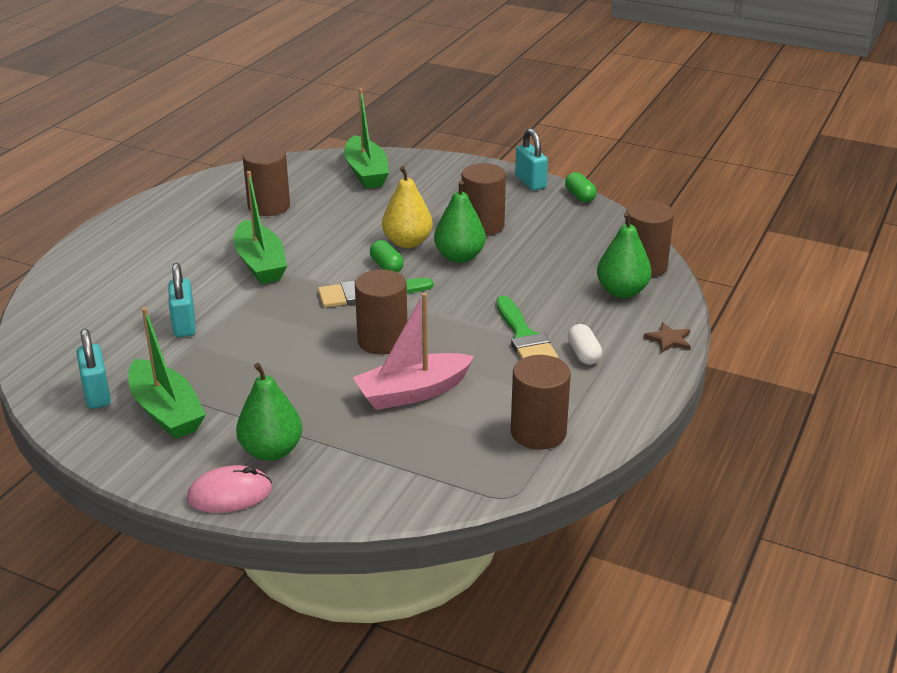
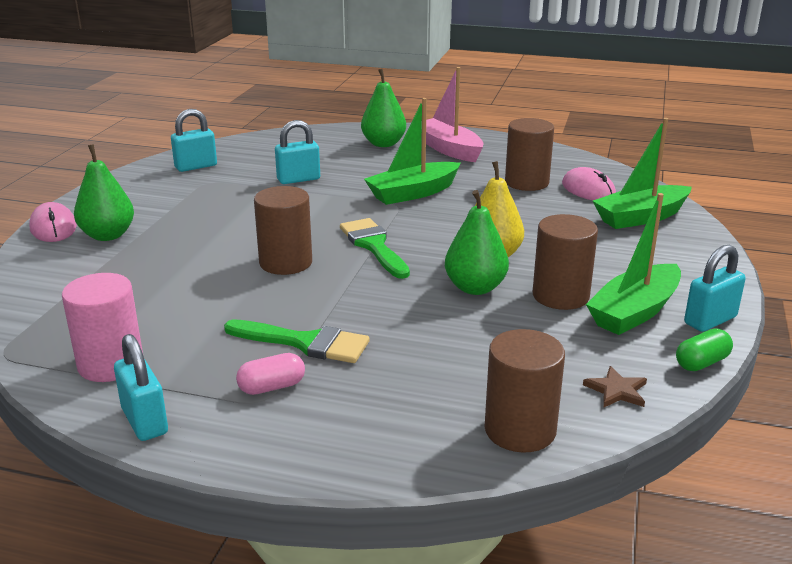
camera: 80 degrees right, 5 degrees down
green boat [128,307,206,439] -> green boat moved to [586,193,681,335]
pink boat [352,293,474,410] -> pink boat moved to [426,67,484,162]
green capsule [370,240,404,272] -> none
green brush [496,296,558,359] -> green brush turned 135 degrees counterclockwise [224,319,370,363]
brown cylinder [511,355,571,450] -> pink cylinder [62,273,143,382]
white capsule [568,324,602,365] -> pink capsule [236,353,305,395]
green pear [597,212,652,298] -> green pear moved to [361,68,406,147]
brown star [644,322,691,353] -> brown star moved to [583,366,647,407]
none -> turquoise padlock [114,334,168,441]
none -> pink mouse [562,167,616,200]

